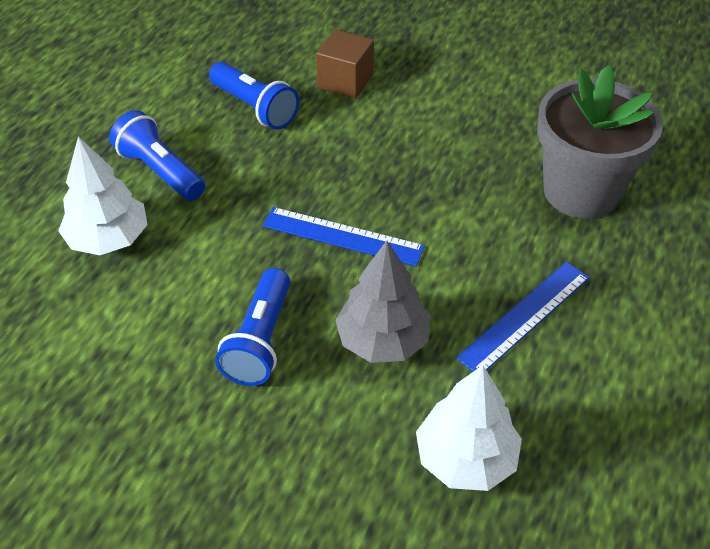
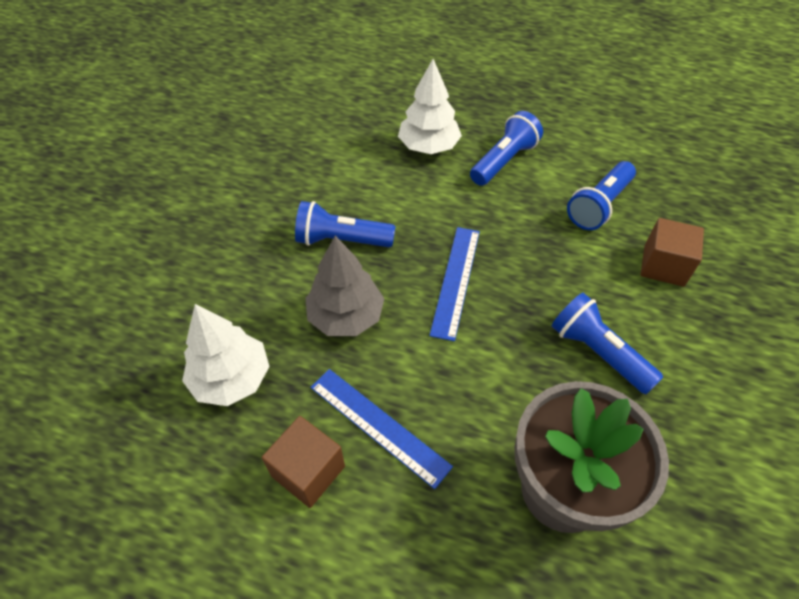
camera: 85 degrees right, 5 degrees up
none -> brown cube [262,416,345,508]
none -> blue flashlight [552,293,663,394]

